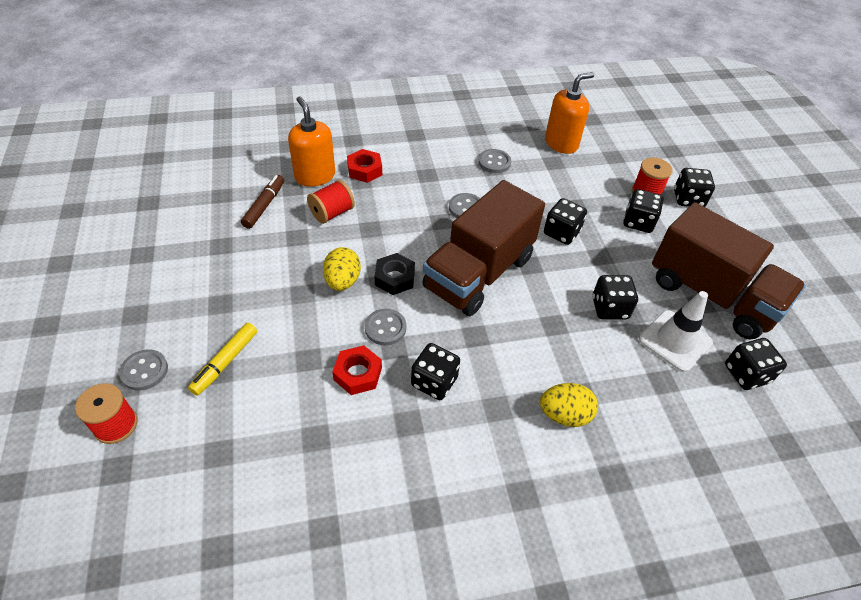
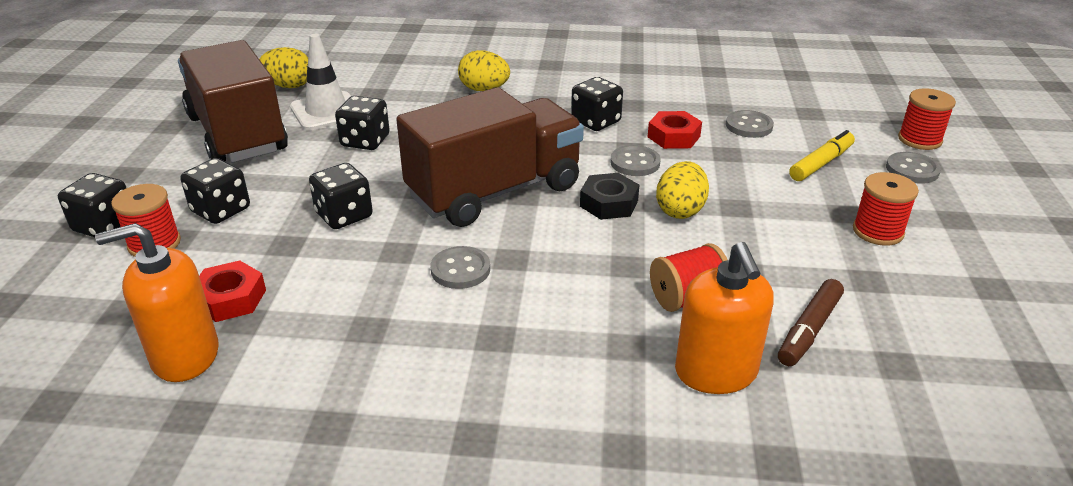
camera: 160 degrees left, 15 degrees down
red nut [347,149,382,183] -> red nut moved to [199,260,266,322]
grey button [478,149,511,173] -> grey button moved to [726,110,774,138]
black dice [725,338,787,390] -> yellow egg [259,47,308,88]
none -> red spool [853,172,919,246]

